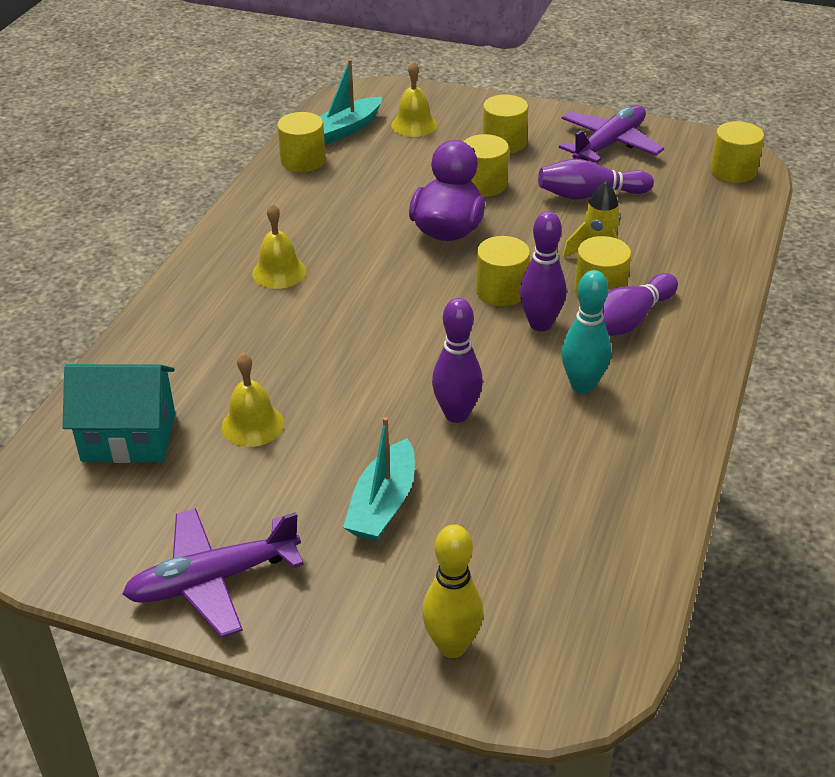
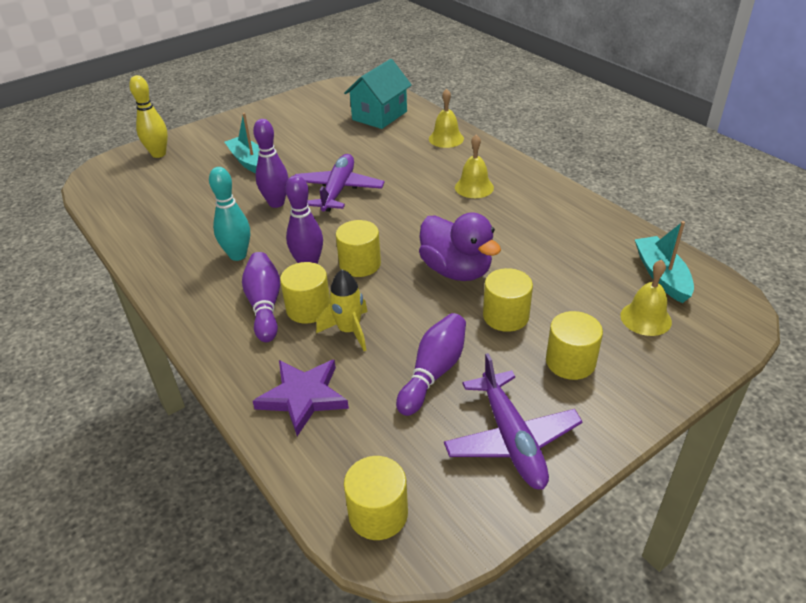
camera: 125 degrees right, 0 degrees up
purple plane [122,508,304,638] -> purple plane moved to [295,154,384,212]
yellow bell [222,353,284,447] -> yellow bell moved to [429,89,464,148]
yellow cylinder [277,112,326,172] -> none
none -> purple star [253,360,349,436]

